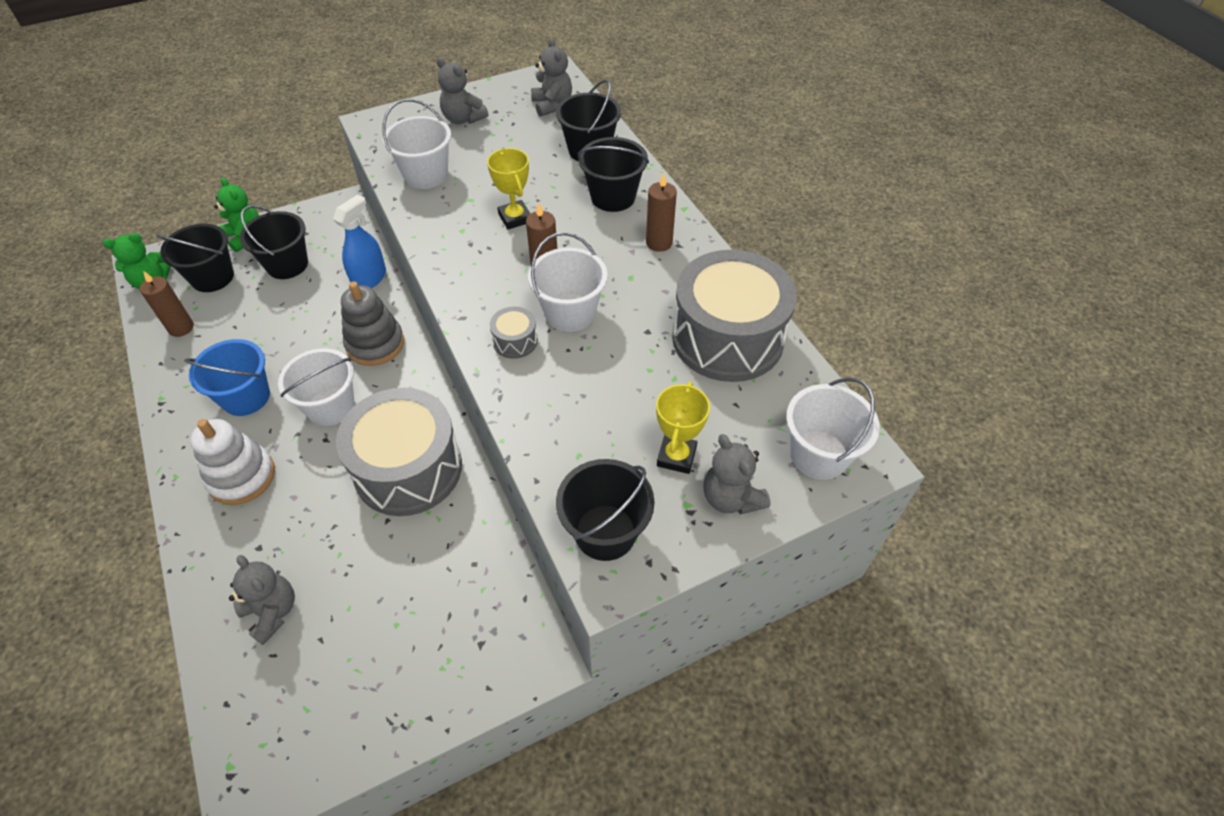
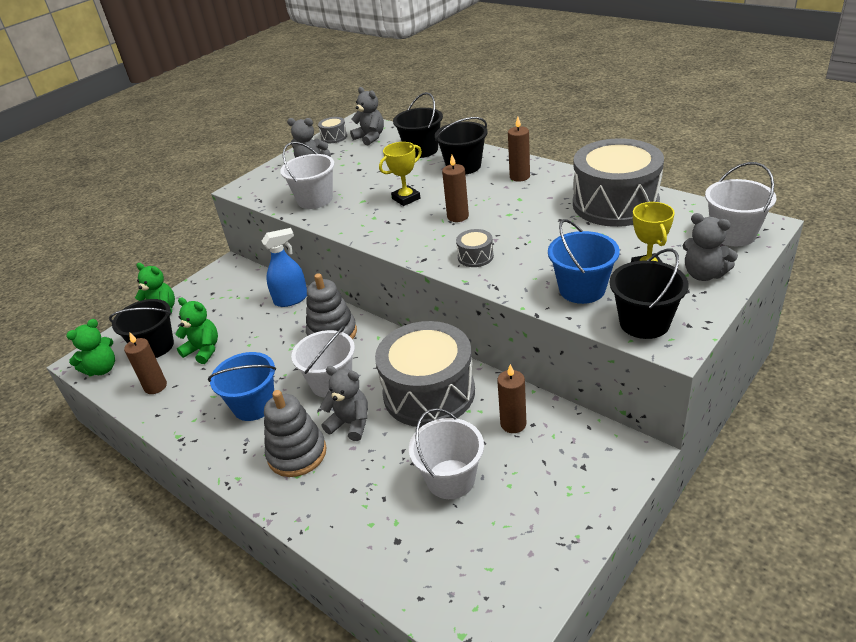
camera: 20 degrees left, 15 degrees down
white stacking toy [190,419,275,505] -> grey stacking toy [264,390,327,477]
grey teddy bear [229,555,295,645] -> grey teddy bear moved to [320,366,368,441]
black bucket [240,205,308,279] -> none
blue spray bottle [333,194,386,288] -> blue spray bottle turned 60 degrees clockwise [262,228,307,307]
yellow trophy [487,148,530,229] -> yellow trophy turned 75 degrees counterclockwise [379,142,422,206]
white bucket [528,232,608,332] -> white bucket moved to [409,408,484,499]
none -> green teddy bear [175,298,218,364]
none -> grey drum [318,117,347,143]
none -> brown candle [497,364,526,433]
none -> blue bucket [548,219,620,304]

